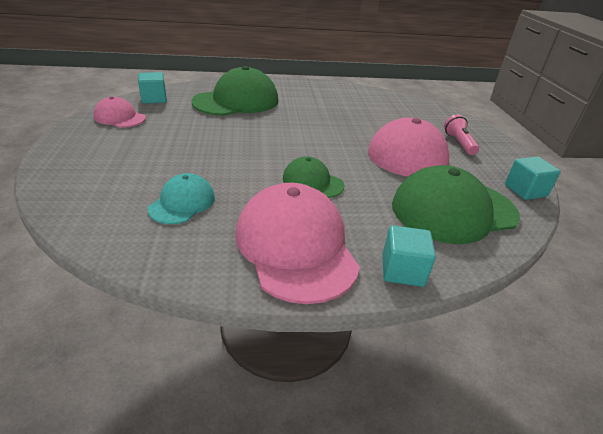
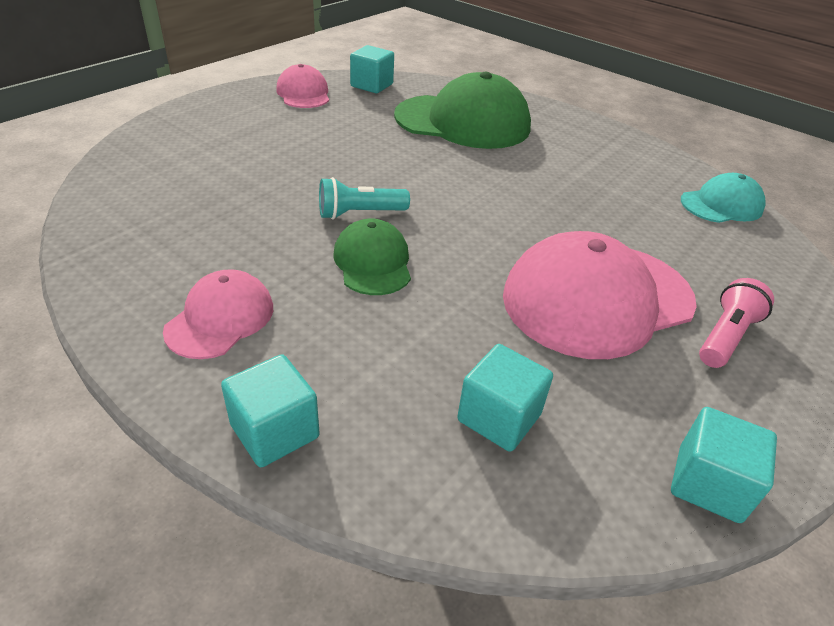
camera: 45 degrees right, 5 degrees up
turquoise cap [148,173,215,224] -> turquoise cap moved to [681,173,765,223]
pink cap [235,183,360,304] -> pink cap [163,269,273,359], size x0.53
green cap [392,165,520,244] -> turquoise cube [457,344,553,452]
none -> turquoise flashlight [319,177,410,220]

